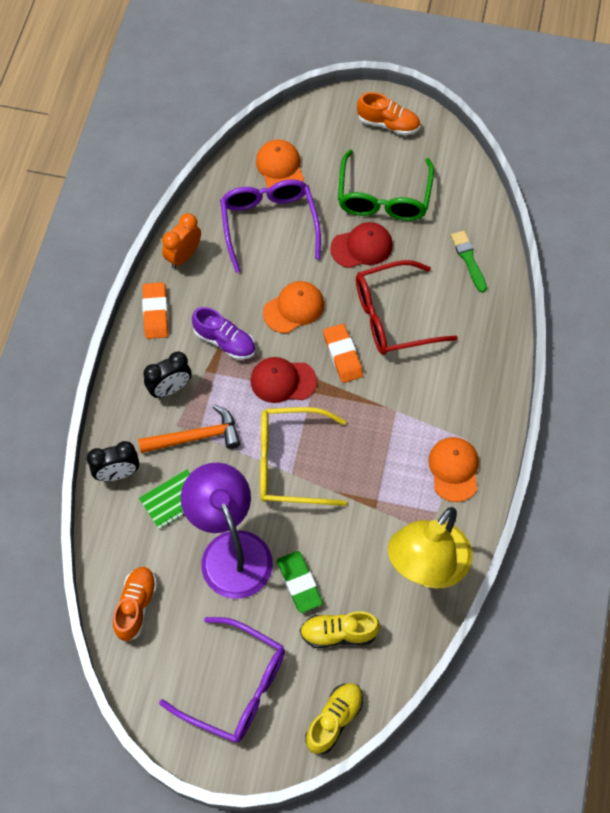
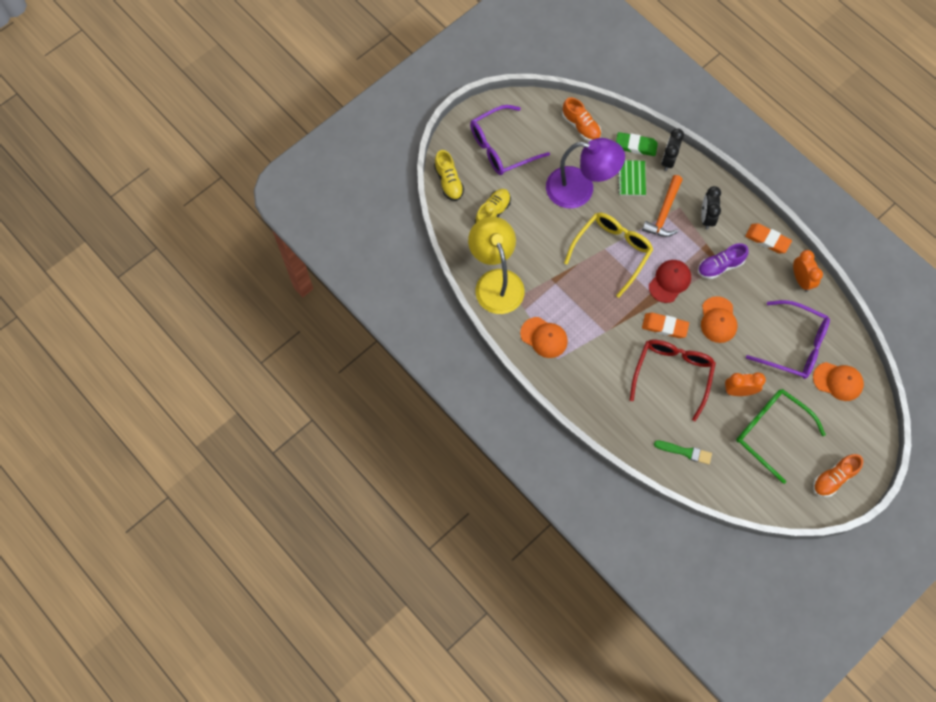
camera: 125 degrees right, 5 degrees up
green eraser [277,551,323,613] -> green eraser moved to [616,132,658,156]
red cap [330,222,393,268] -> orange clock [725,372,766,396]

